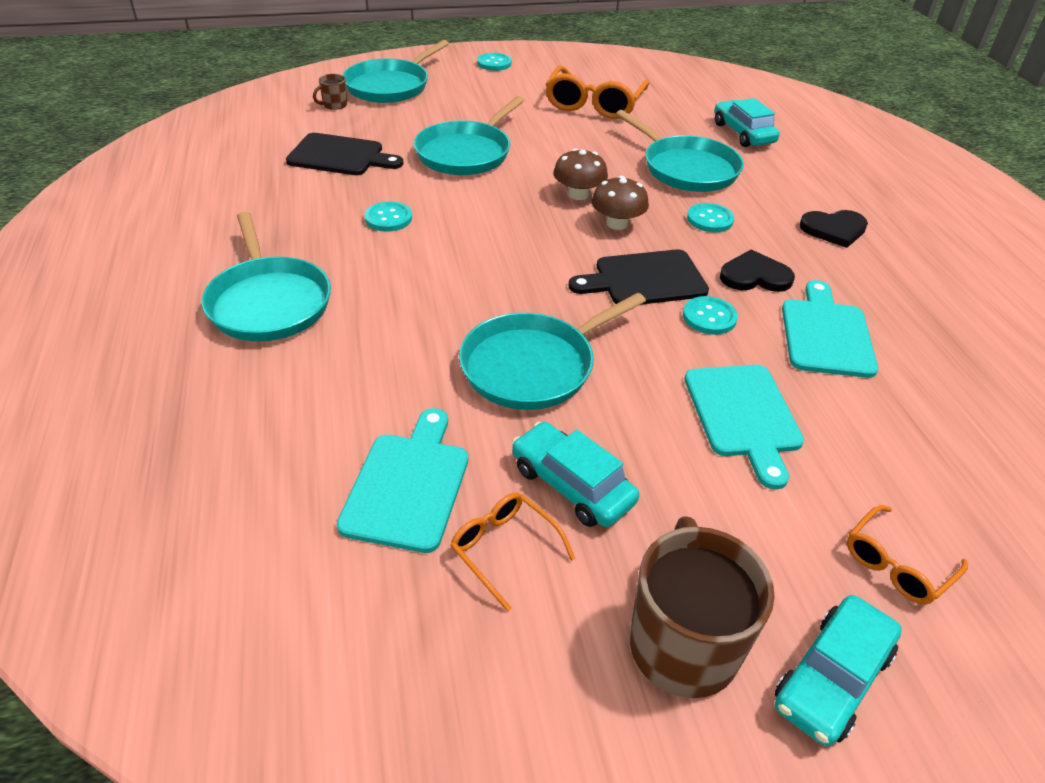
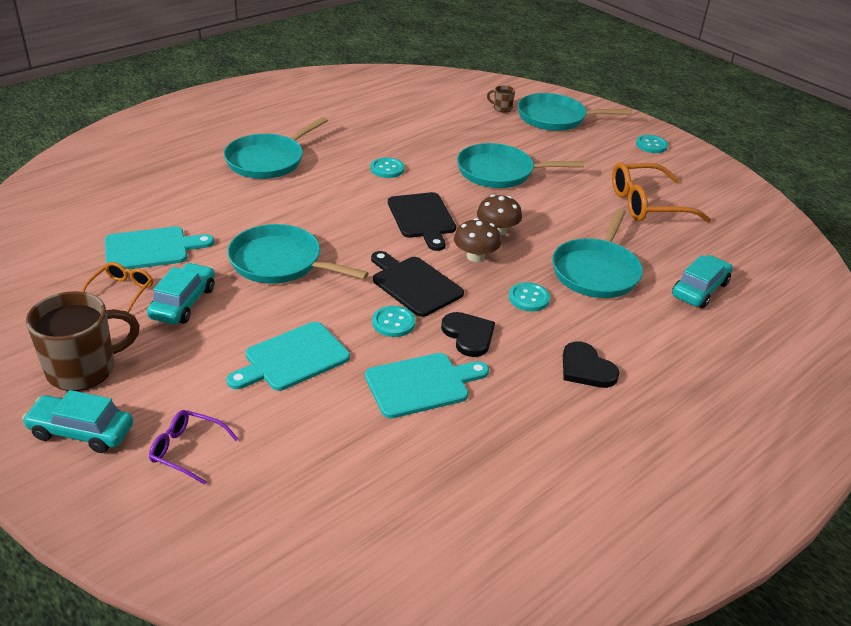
camera: 60 degrees right, 5 degrees down
black cutting board [286,133,403,175] -> black cutting board moved to [388,192,456,251]
orange glasses [847,505,968,604] -> purple glasses [149,410,238,485]

